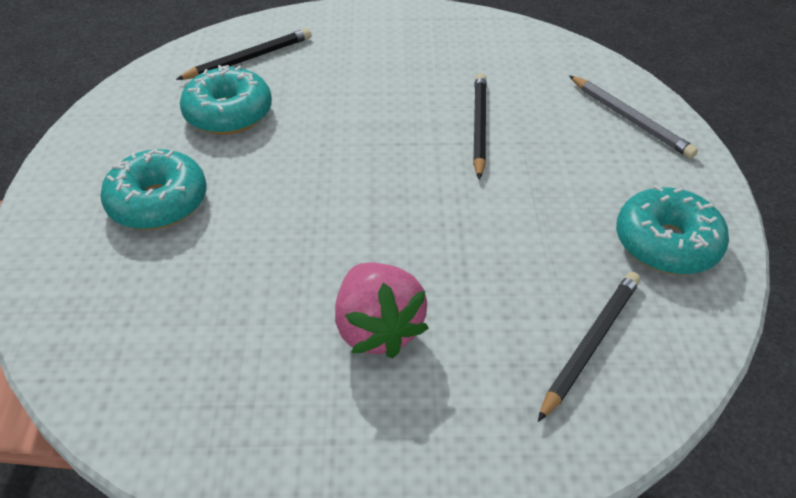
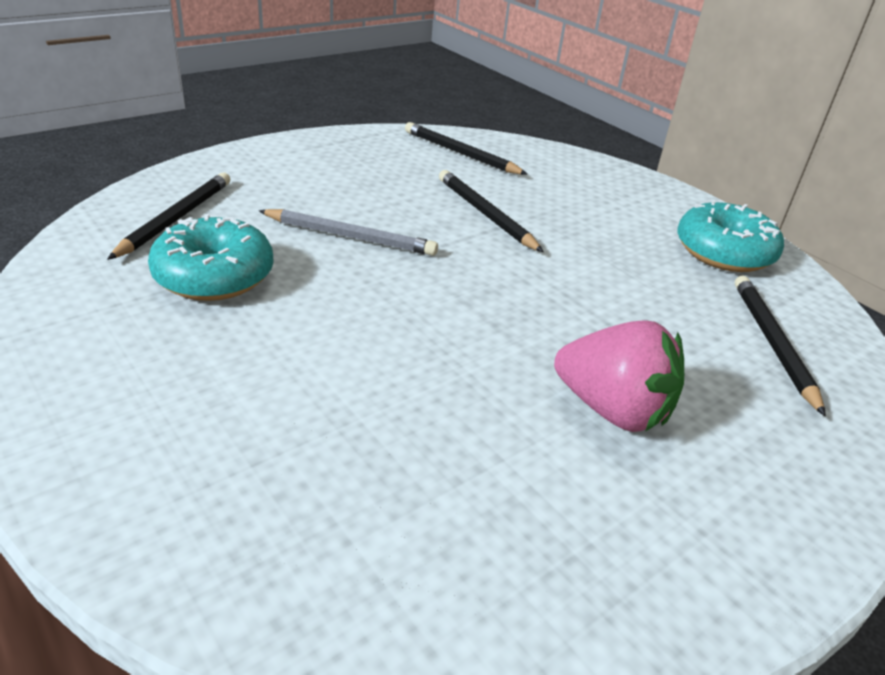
camera: 40 degrees left, 10 degrees down
turquoise donut [100,149,206,230] -> none
grey pencil [569,75,698,158] -> grey pencil moved to [258,209,438,256]
none -> black pencil [405,122,528,175]

